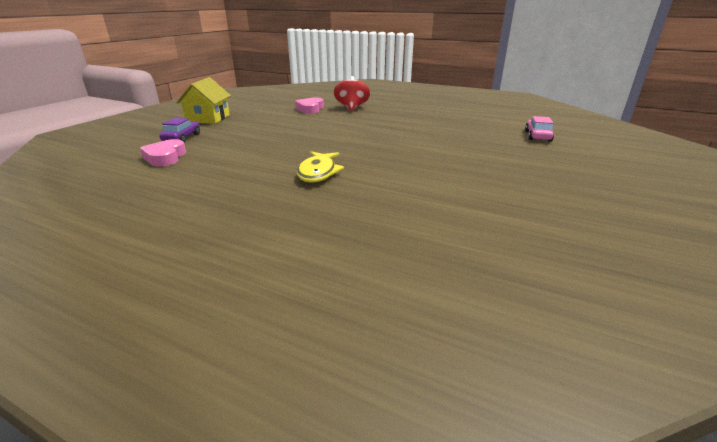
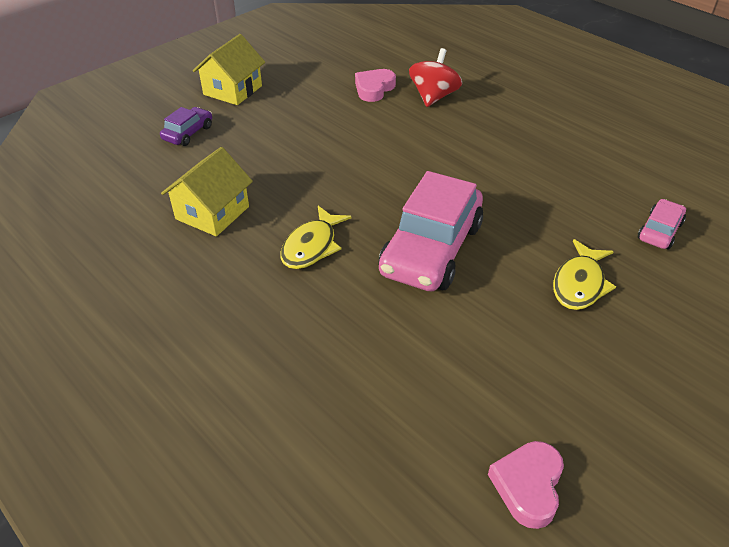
camera: 20 degrees right, 15 degrees up
pink heart [140,139,186,167] -> pink heart moved to [488,441,564,529]
none -> yellow house [161,147,253,236]
none -> pink car [378,171,483,292]
none -> yellow fish [553,239,616,310]

